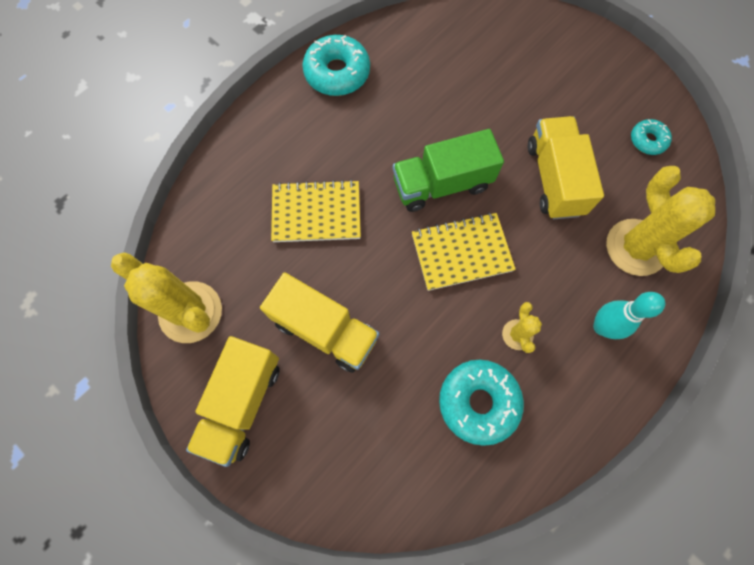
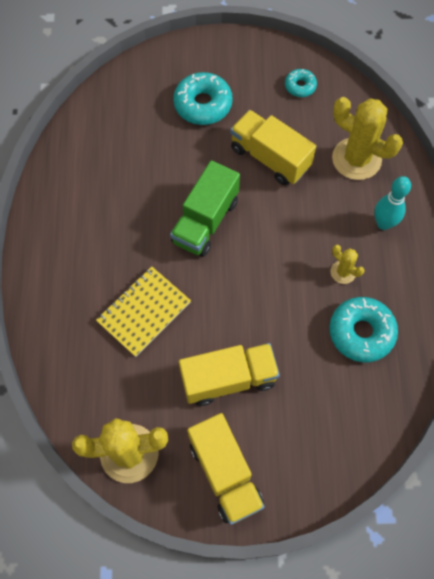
camera: 45 degrees left, 5 degrees down
turquoise donut [302,35,370,96] -> turquoise donut moved to [173,72,233,125]
yellow notebook [412,213,516,291] -> none

